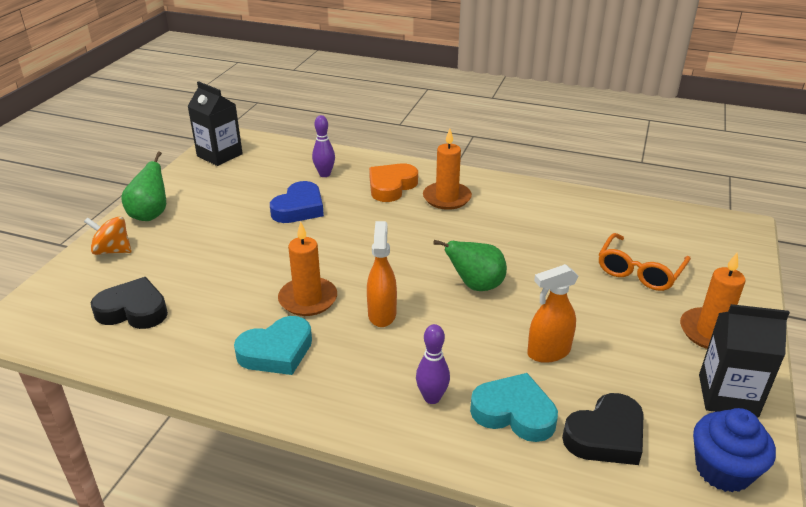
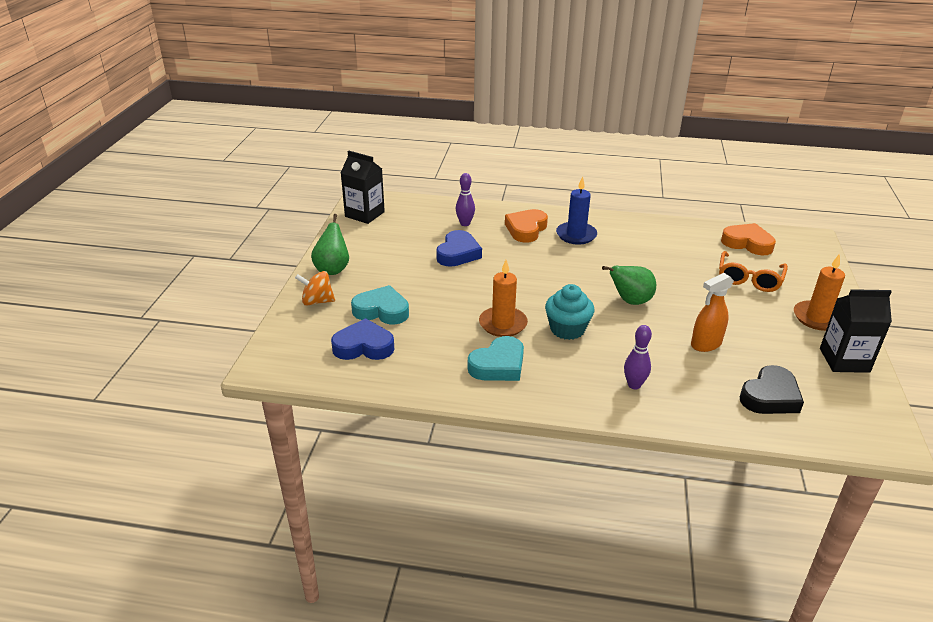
camera: 10 degrees left, 0 degrees up
black heart [91,277,168,329] -> blue heart [331,318,394,360]
orange spray bottle [367,221,397,327] -> turquoise cupcake [545,284,594,340]
orange candle [423,129,472,210] -> blue candle [556,176,597,245]
turquoise heart [470,373,558,442] -> turquoise heart moved to [351,285,409,324]
blue cupcake [693,408,776,492] -> none
none -> orange heart [721,223,776,255]

